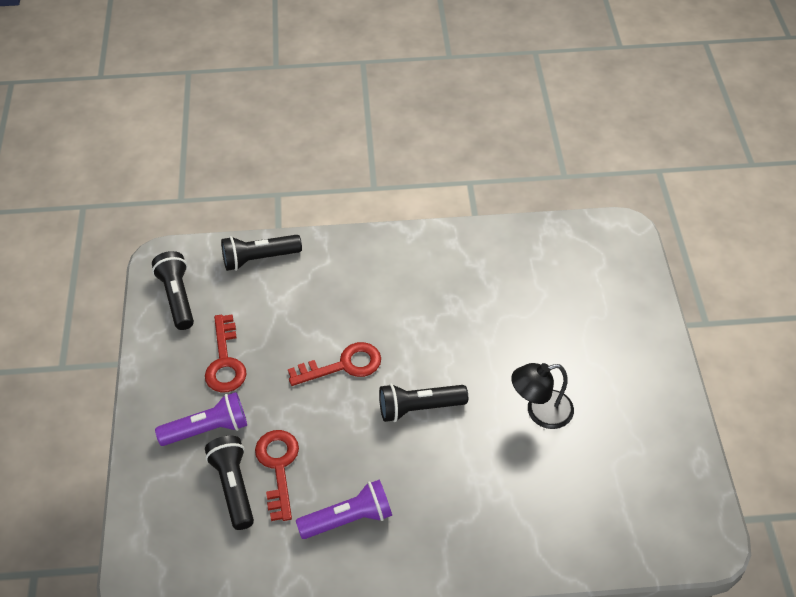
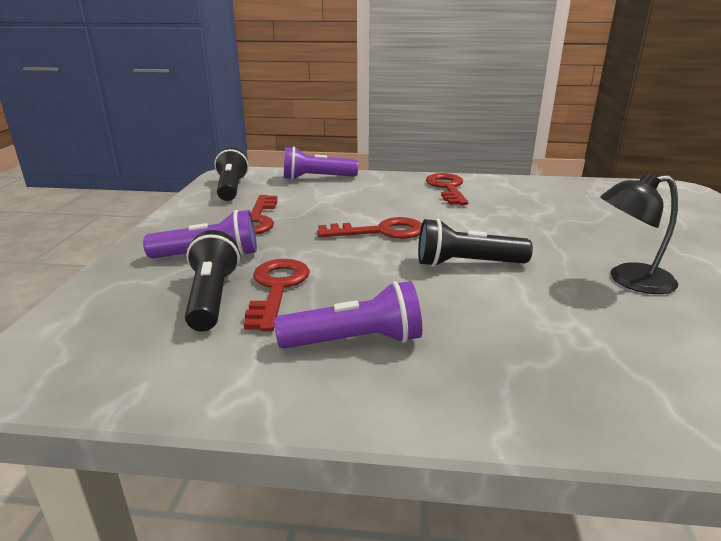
camera: 10 degrees right, 25 degrees down
black flashlight [221,235,302,271] -> purple flashlight [284,147,358,180]
none -> red key [426,173,468,205]

